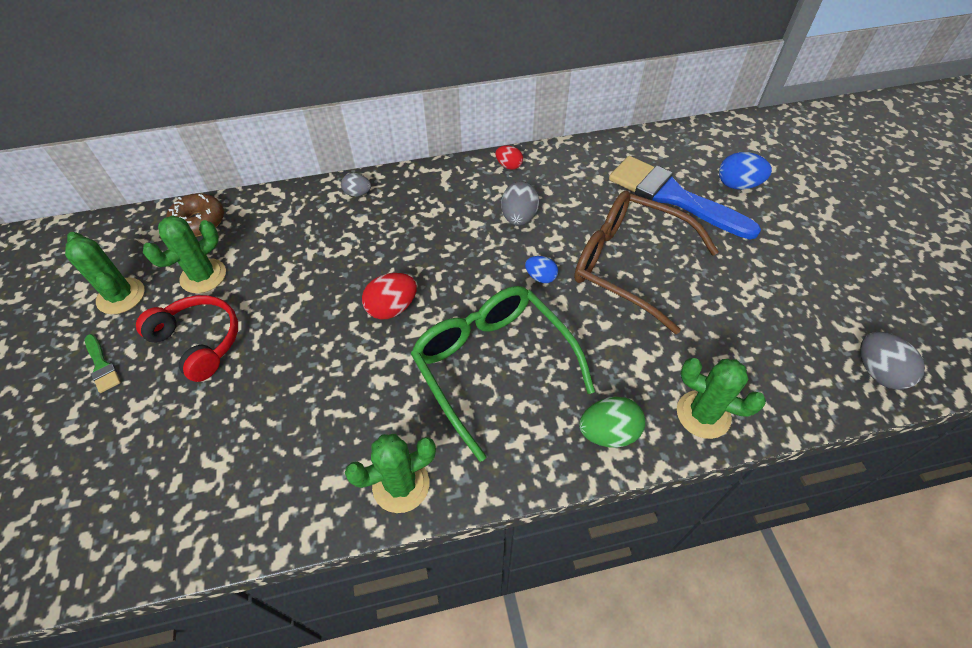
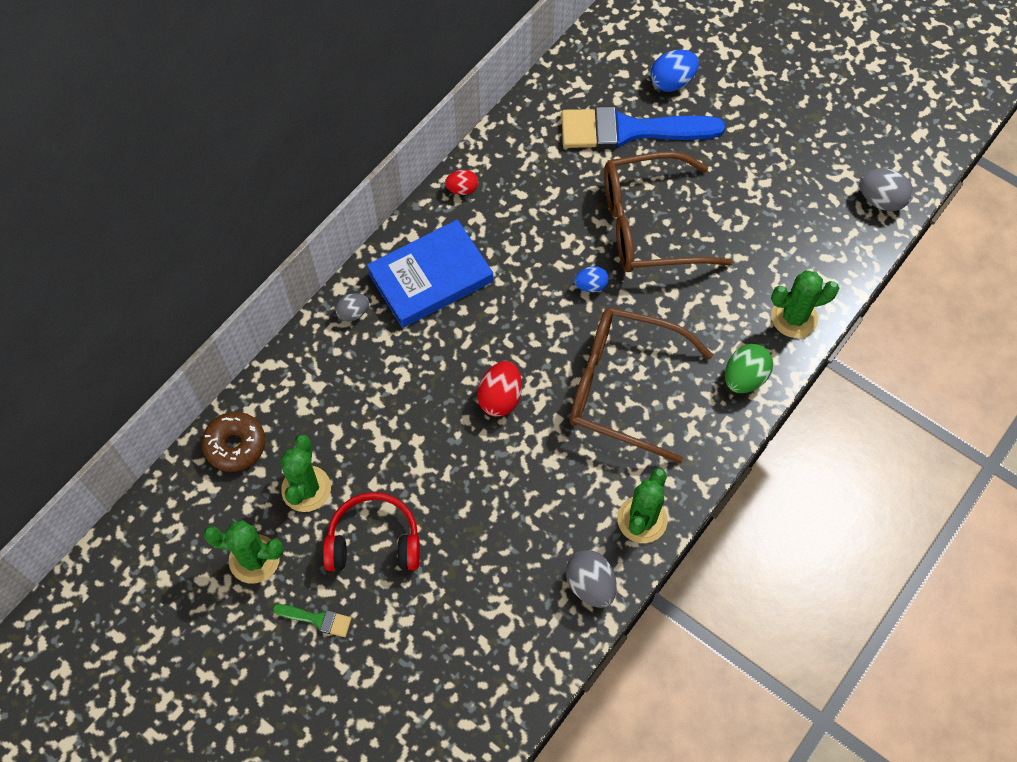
camera: 40 degrees left, 10 degrees up
green glasses [411,286,595,462] -> brown glasses [570,307,713,464]
grey egg [501,181,540,226] -> grey egg moved to [566,550,617,608]
none -> blue book [367,220,493,328]

